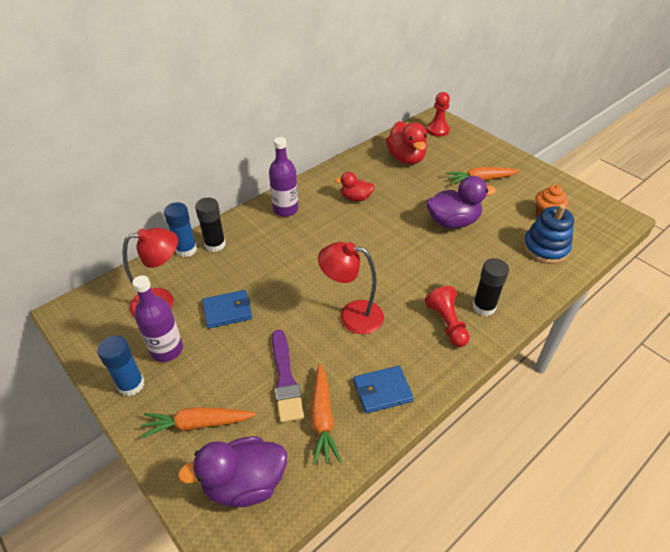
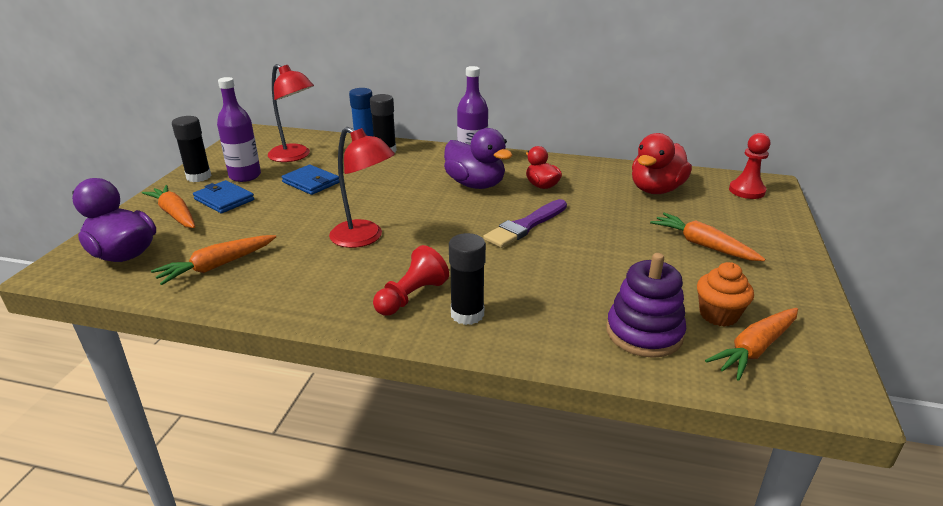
camera: 55 degrees right, 15 degrees down
blue glue stick [97,335,144,396] -> black glue stick [172,116,212,182]
purple brush [272,330,304,423] -> purple brush moved to [483,199,567,248]
red lamp [318,242,384,334] -> red lamp turned 150 degrees clockwise [329,127,395,248]
blue wallet [353,366,414,414] -> blue wallet moved to [193,180,254,213]
purple duck [426,176,496,228] -> purple duck moved to [444,128,513,189]
blue stacking toy [523,204,574,264] -> purple stacking toy [606,253,686,358]
none -> orange carrot [705,308,798,381]

